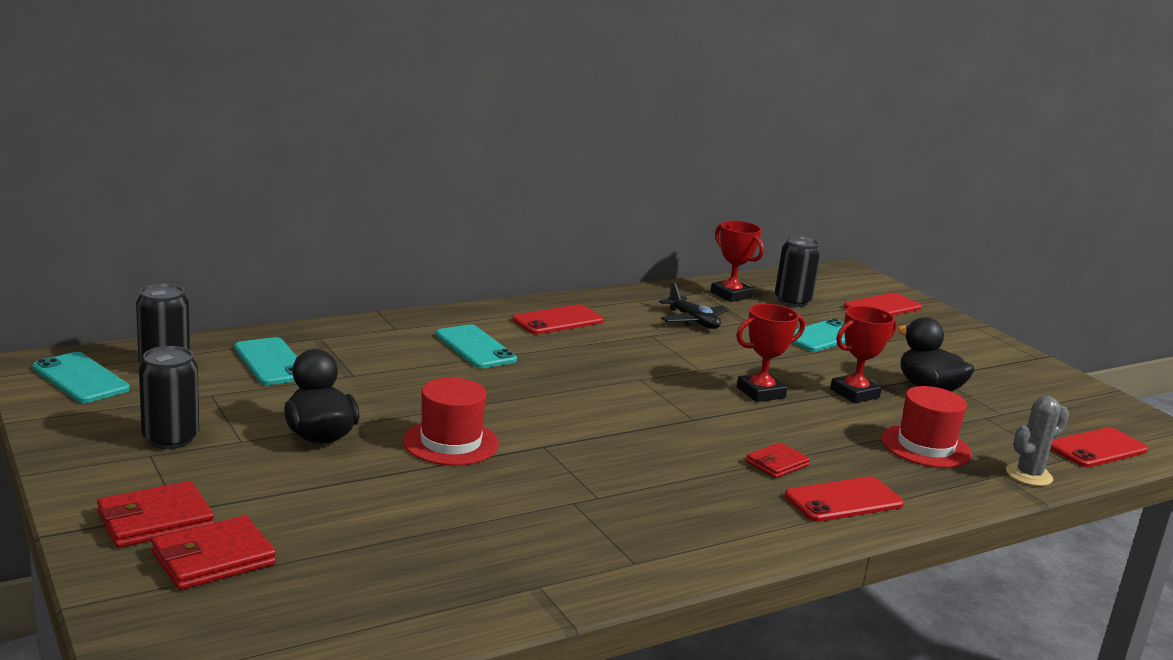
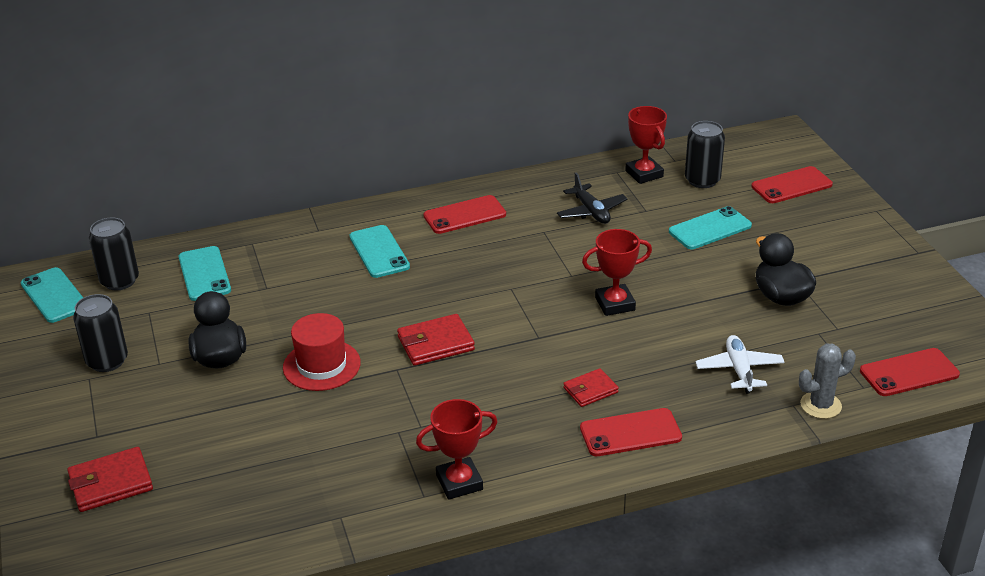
camera: 15 degrees right, 15 degrees up
red wallet [97,481,214,548] -> red wallet moved to [397,314,475,366]
red trophy [830,306,897,403] -> red trophy moved to [416,399,498,500]
red hat [881,386,972,468] -> white plane [695,335,785,394]

